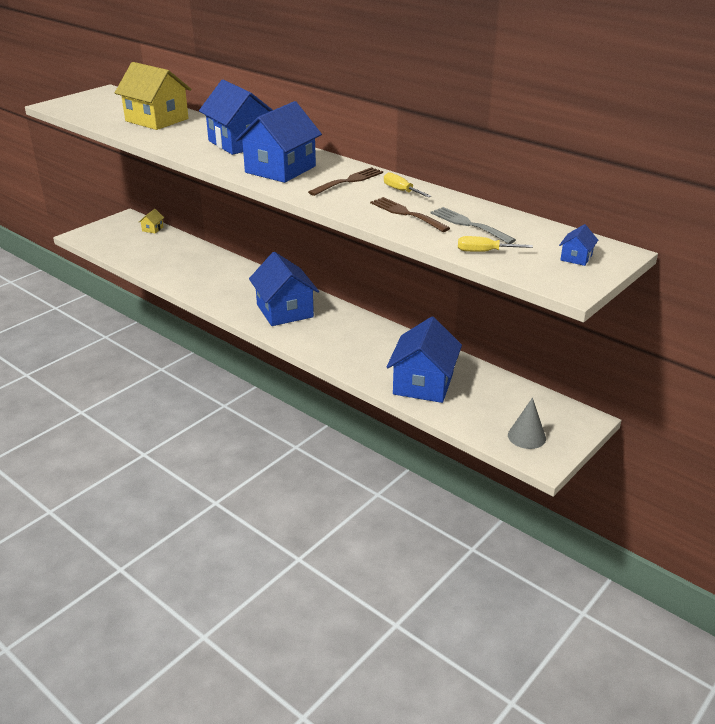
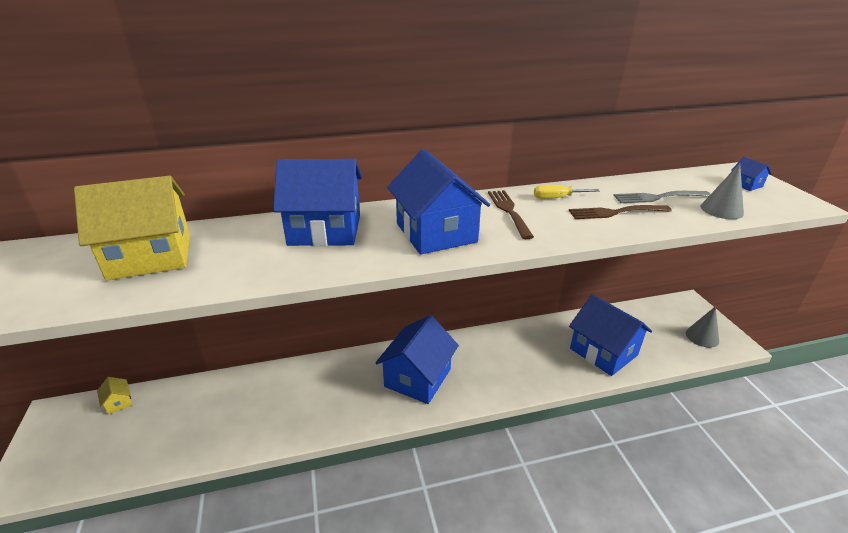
camera: 55 degrees left, 0 degrees up
blue house [249,252,319,326] -> blue house turned 75 degrees counterclockwise [375,315,459,404]
yellow screwdriver [458,236,533,252] -> grey cone [700,163,744,219]

